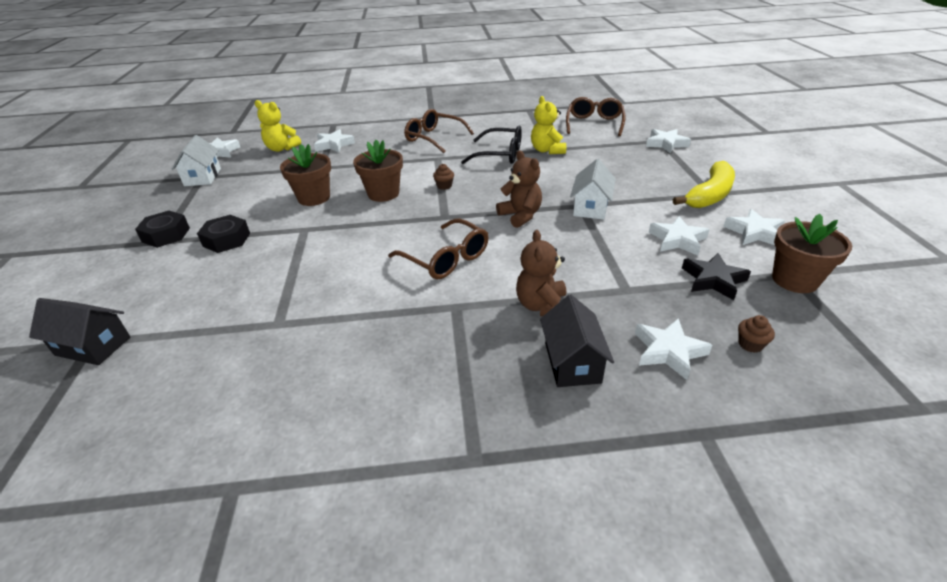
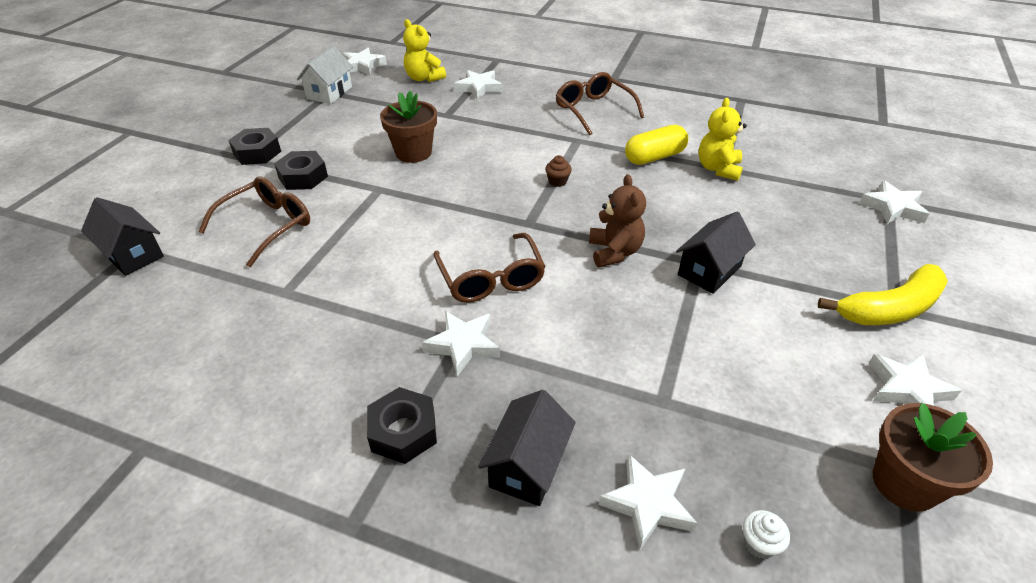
camera: 25 degrees right, 5 degrees up
brown flower pot [353,140,403,202] -> none
black glasses [461,126,522,164] -> yellow capsule [625,125,688,165]
brown teddy bear [516,230,566,316] -> none
brown glasses [566,97,625,136] -> brown glasses moved to [198,176,310,267]
white house [570,159,616,220] -> black house [676,212,756,294]
white star [649,216,710,256] -> white star moved to [422,311,500,377]
black star [682,253,751,300] -> none
brown cupcake [738,315,775,353] -> white cupcake [743,510,790,559]
none -> black nut [367,387,437,464]

